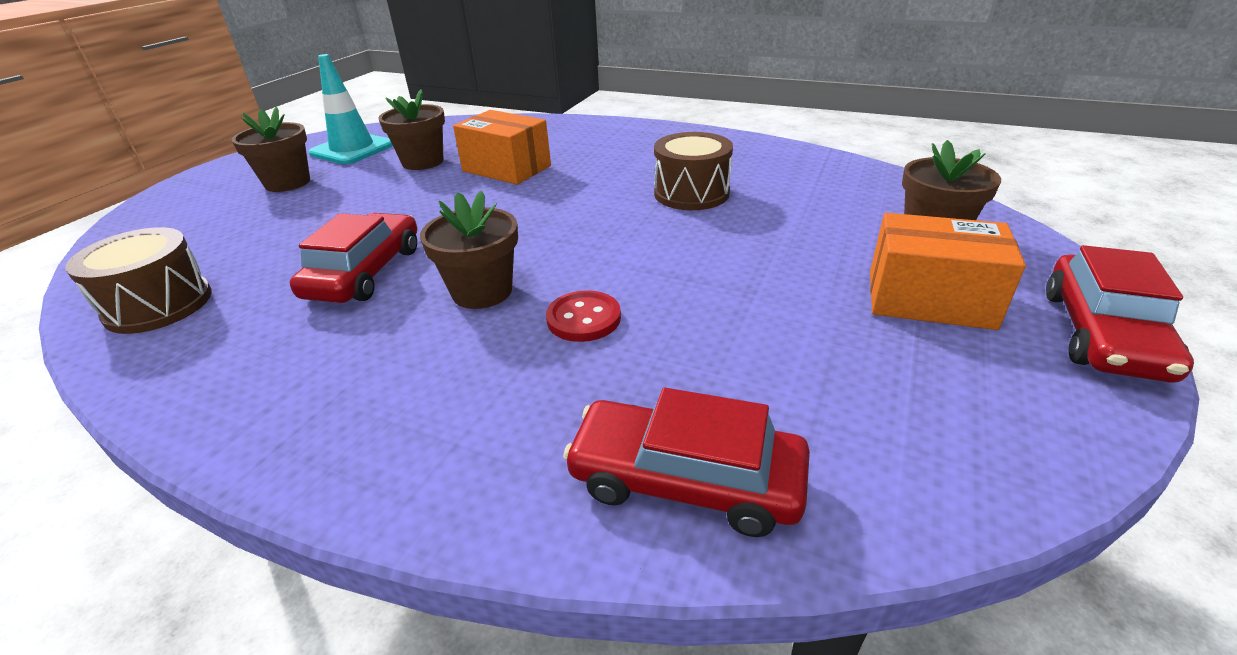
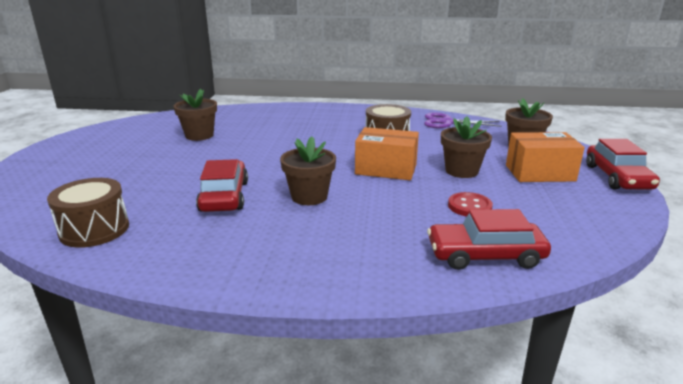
camera: 20 degrees left, 10 degrees down
brown flower pot [231,107,310,192] -> brown flower pot moved to [441,116,492,178]
turquoise traffic cone [309,54,393,164] -> none
orange box [453,110,551,185] -> orange box moved to [355,127,419,180]
red button [546,290,621,342] -> red button moved to [448,192,493,217]
none -> purple scissors [424,112,502,128]

